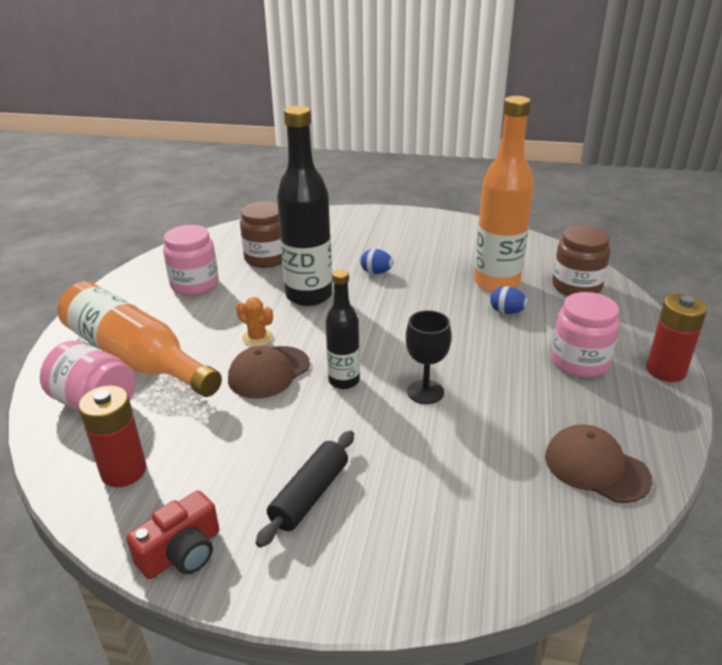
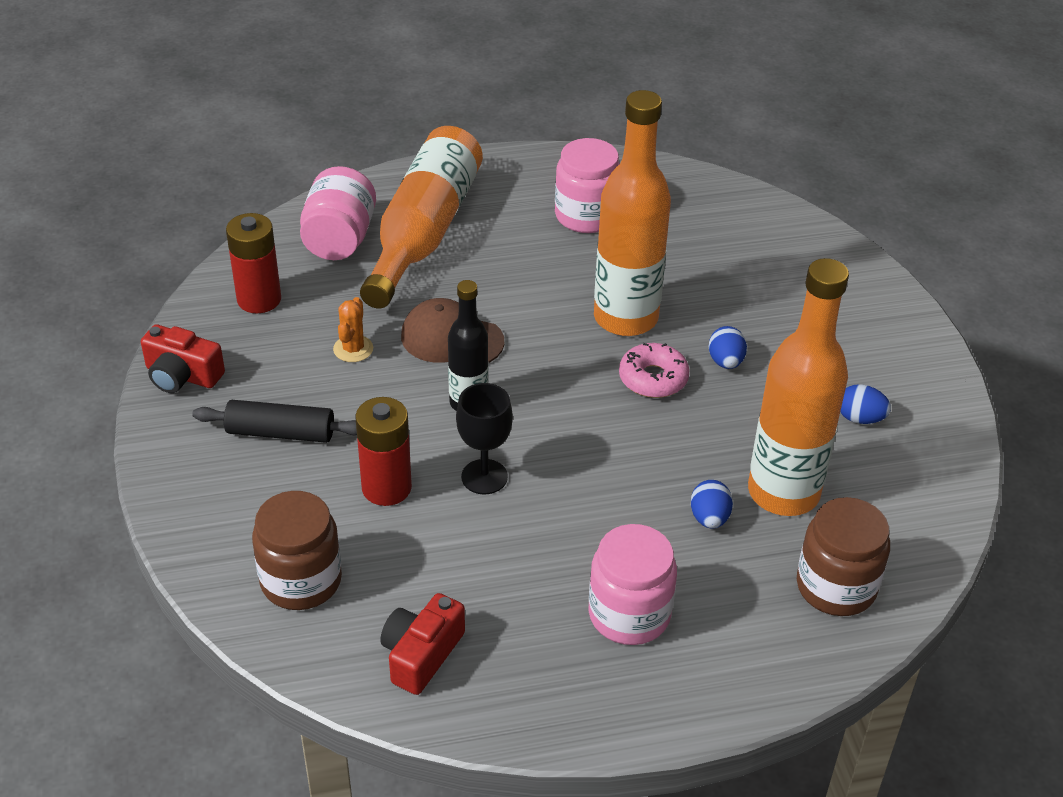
camera: 65 degrees right, 10 degrees up
orange cactus [236,297,273,347] -> orange cactus moved to [333,297,373,362]
brown jar [240,201,282,268] -> brown jar moved to [252,491,342,610]
black bottle [277,106,333,306] -> orange bottle [594,90,671,336]
brown cap [545,424,652,503] -> red camera [380,593,465,695]
red battery [646,294,708,382] -> red battery moved to [355,397,412,506]
none -> pink donut [619,343,690,398]
none -> blue egg [840,385,891,424]

